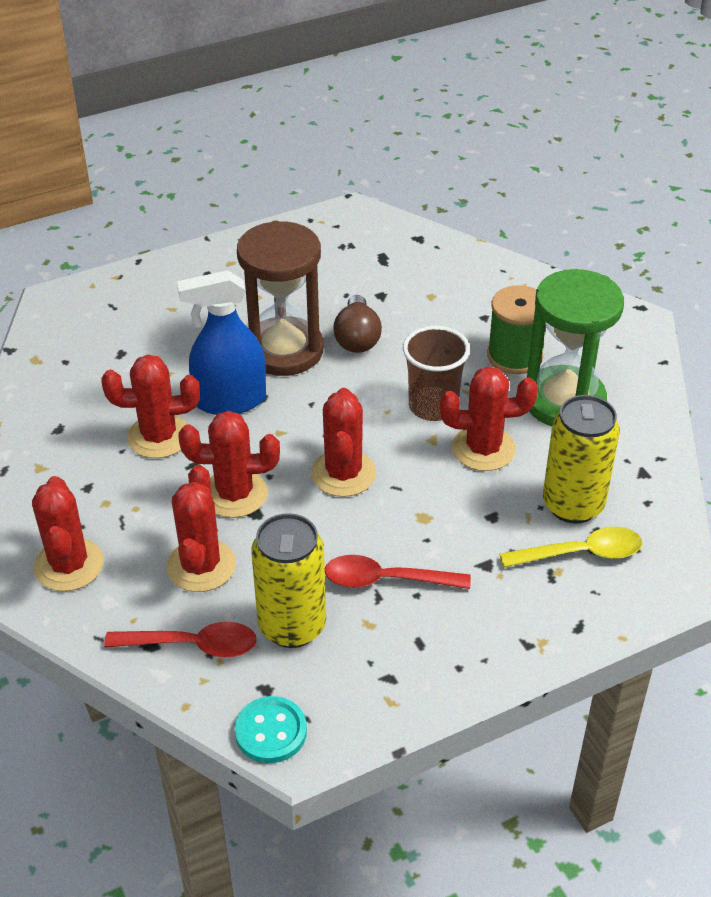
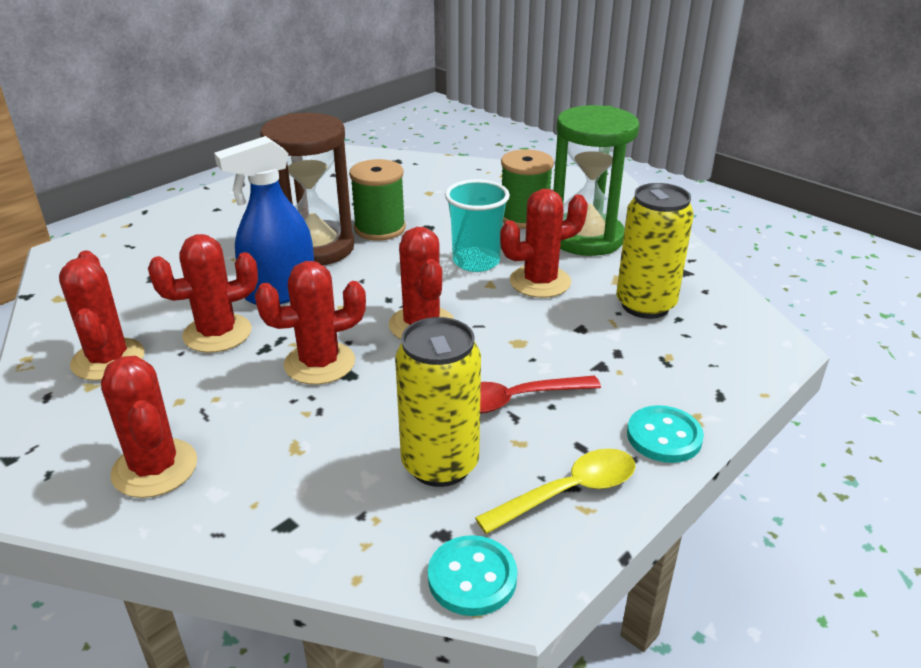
camera: 20 degrees left, 10 degrees down
red spoon [104,622,257,657] -> none
red cactus [166,465,236,592] -> red cactus moved to [59,250,145,381]
brown light bulb [333,295,382,353] -> green spool [349,159,406,241]
brown cup [403,326,470,421] -> turquoise cup [445,179,510,272]
yellow spoon [500,527,642,568] -> yellow spoon moved to [475,448,635,534]
none -> turquoise button [627,405,704,463]

